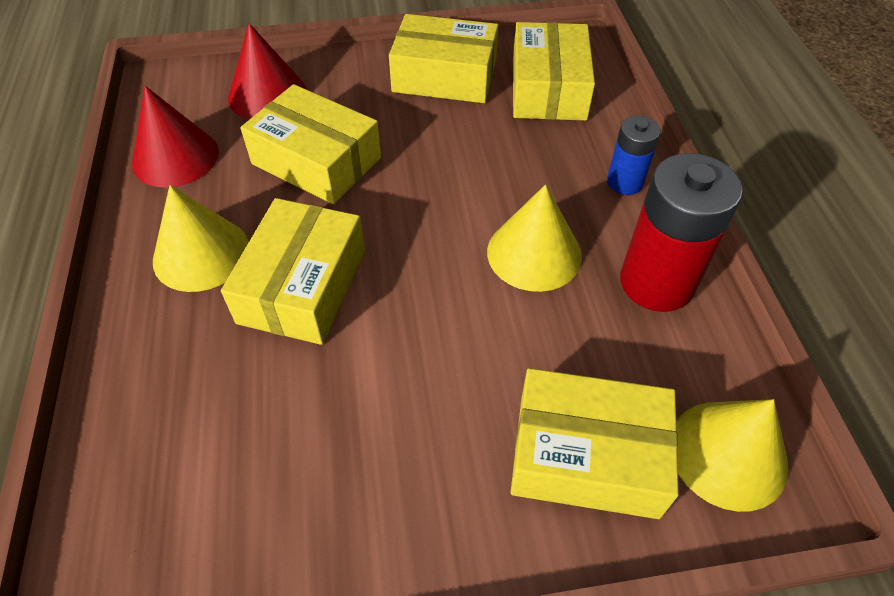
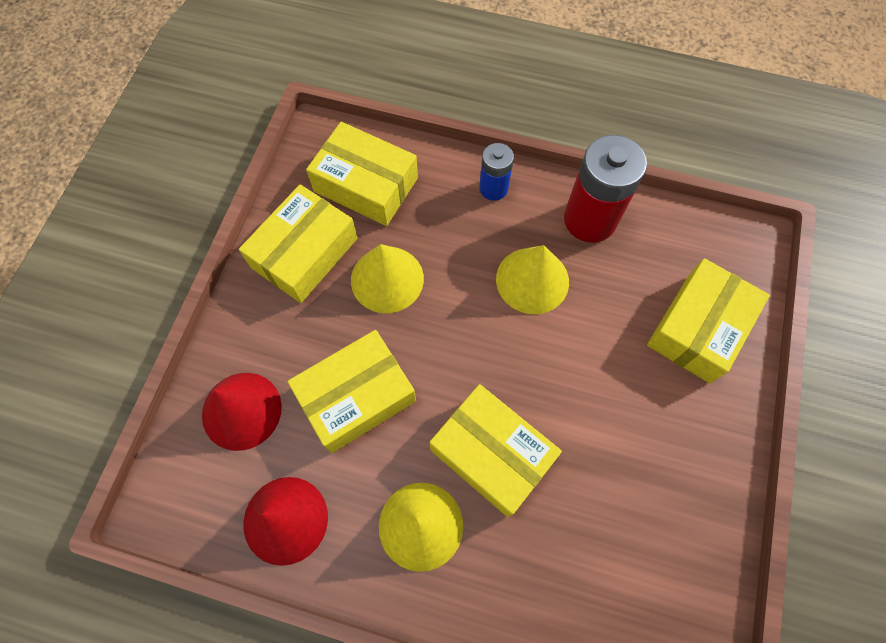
camera: 65 degrees left, 15 degrees up
yellow cone [676,399,789,512] -> yellow cone moved to [351,244,424,313]

